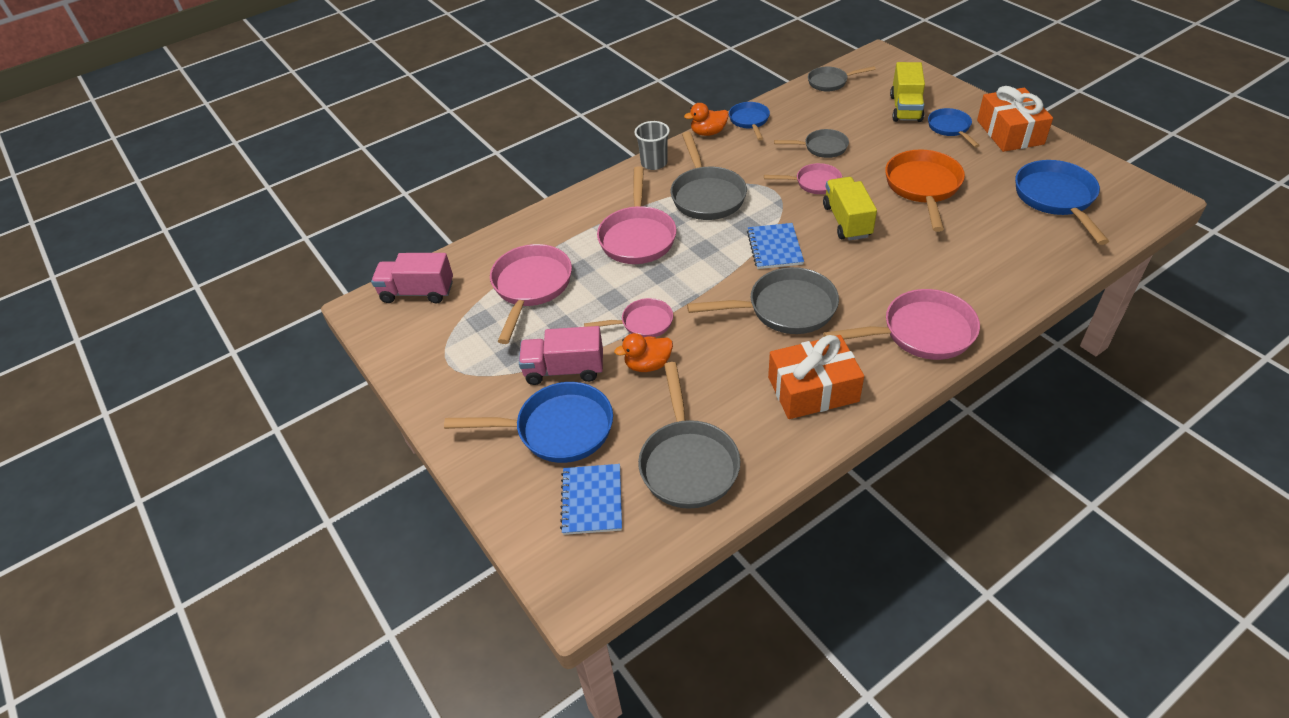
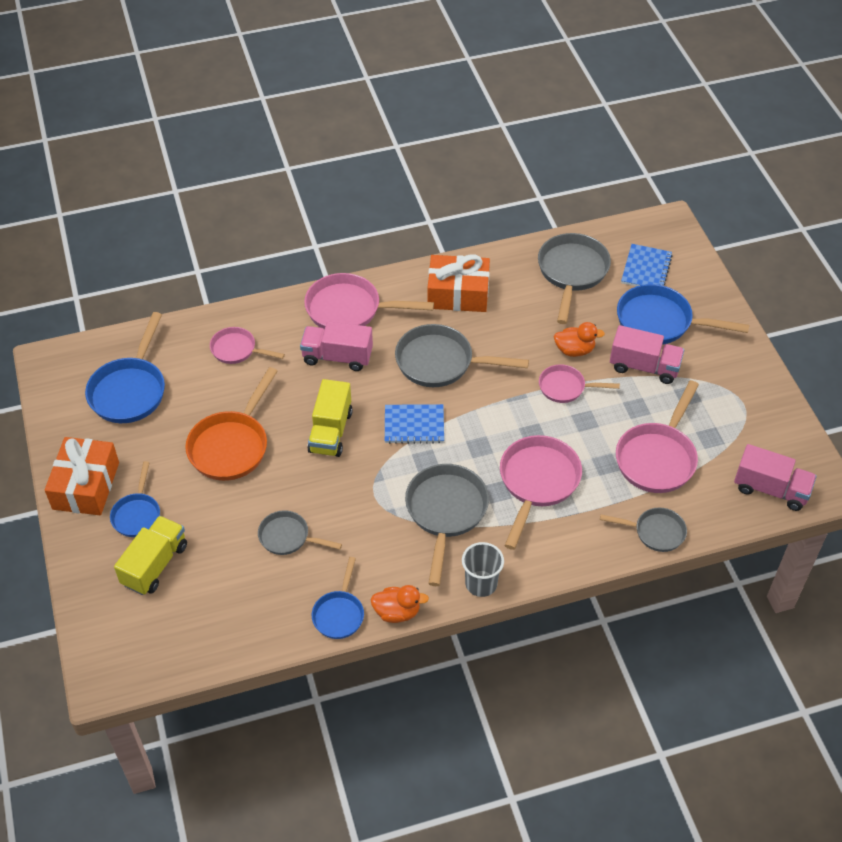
camera: 165 degrees left, 5 degrees up
blue notebook [747,223,804,269] -> blue notebook turned 75 degrees clockwise [385,404,444,444]
pink pan [764,163,842,194] -> pink pan moved to [210,327,285,364]
grey pan [808,66,876,91] -> grey pan moved to [600,507,687,552]
none -> pink truck [300,321,373,371]

